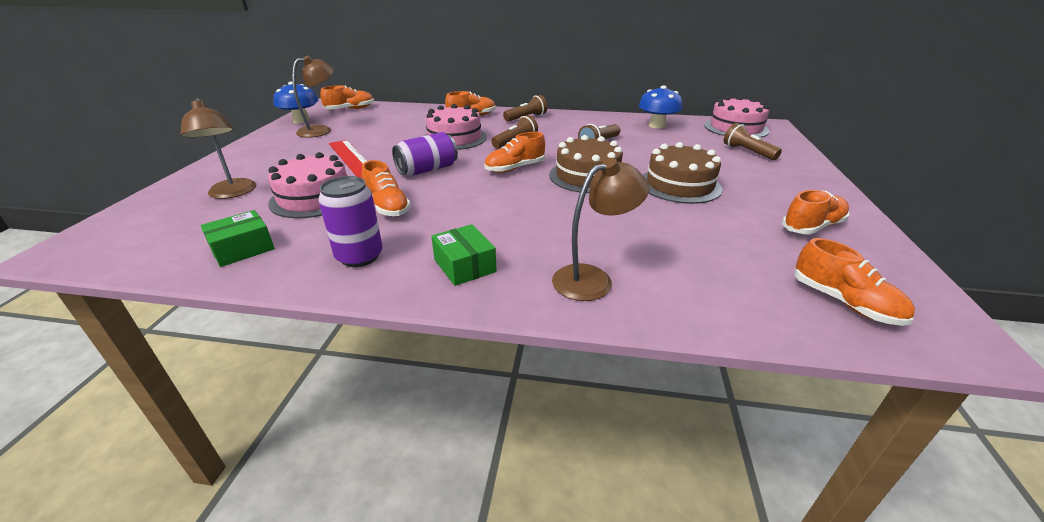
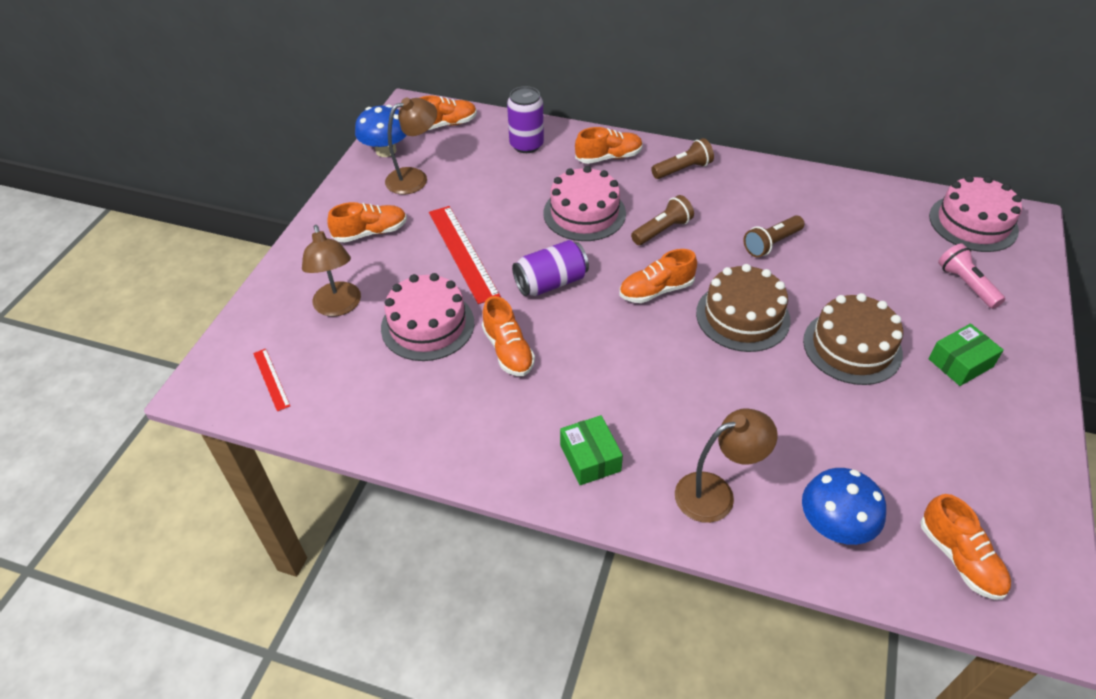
camera: 10 degrees right, 15 degrees up
green box [200,210,275,267] -> green box moved to [928,324,1004,386]
purple can [318,176,383,267] -> purple can moved to [507,86,544,153]
blue mushroom [639,85,683,129] -> blue mushroom moved to [802,468,886,545]
brown flashlight [724,123,782,160] -> pink flashlight [938,243,1005,309]
orange shoe [782,190,850,234] -> orange shoe moved to [328,202,407,243]
none -> red ruler [253,349,290,412]

